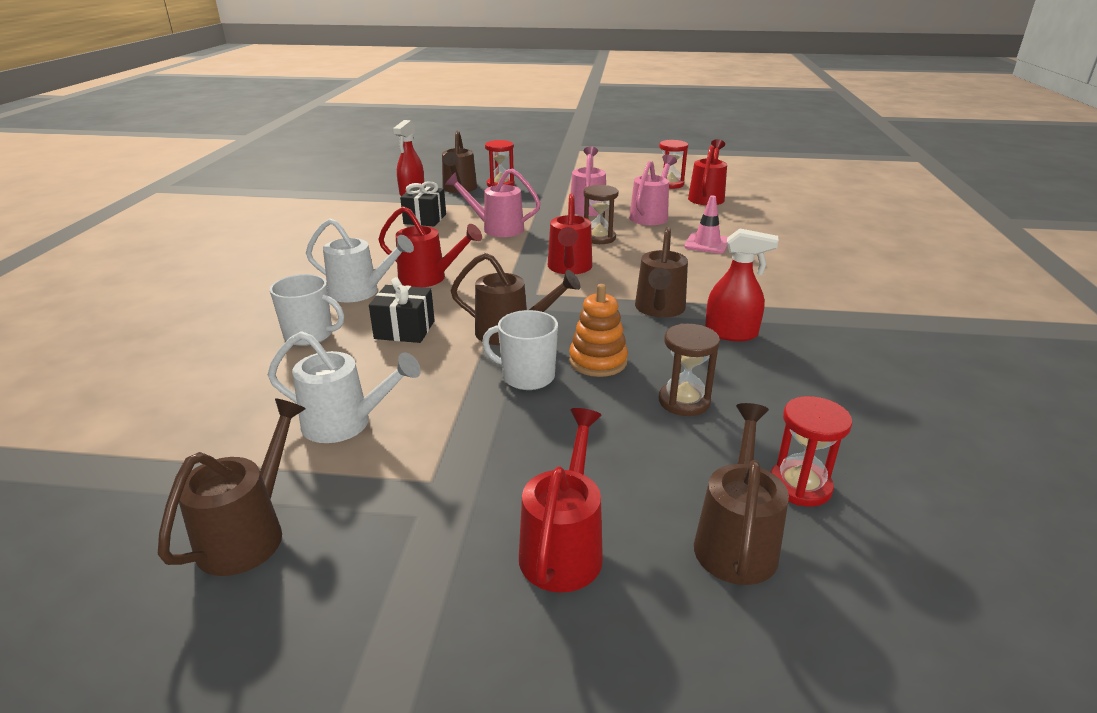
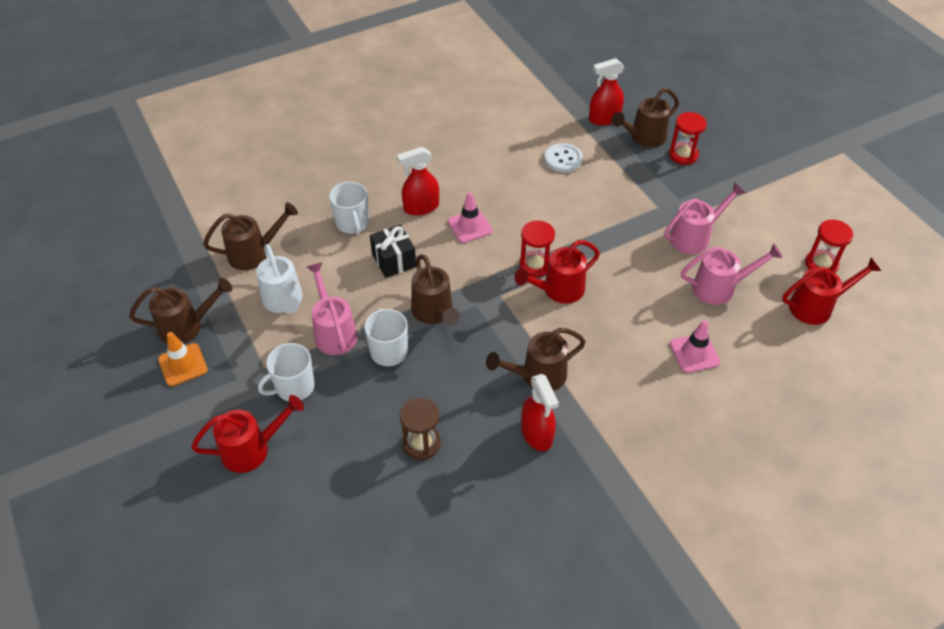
camera: 55 degrees right, 20 degrees up
white watering can [306,219,414,302] -> red spray bottle [397,147,439,216]
red watering can [378,206,482,287] -> pink traffic cone [448,192,493,243]
black gift [400,181,446,226] -> white button [544,143,583,172]
pink watering can [445,169,541,237] -> pink watering can moved to [307,262,358,355]
orange stacking toy [569,284,628,377] -> none
brown hourglass [584,185,618,244] -> none
brown watering can [694,403,789,585] -> brown watering can moved to [203,202,298,270]
red hourglass [771,396,852,506] -> red hourglass moved to [519,220,555,277]
none -> orange traffic cone [158,332,208,386]
none -> white mug [258,343,315,401]

